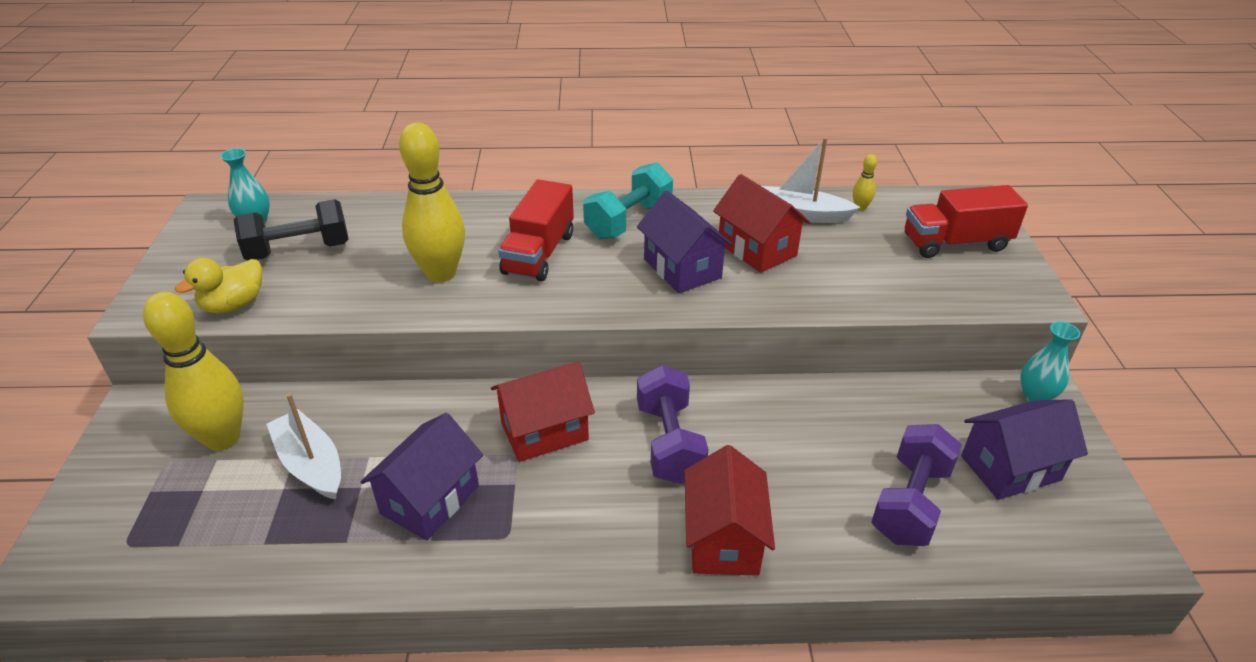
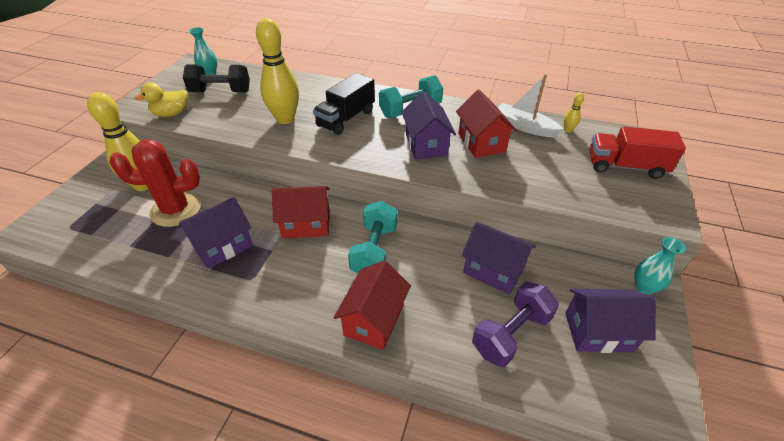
camera: 20 degrees right, 5 degrees up
white boat [266,393,341,500] -> red cactus [109,139,201,227]
red truck [498,179,574,281] -> black truck [313,73,375,135]
purple dumbbell [637,365,709,484] -> turquoise dumbbell [348,201,397,273]
none -> purple house [462,222,536,295]

